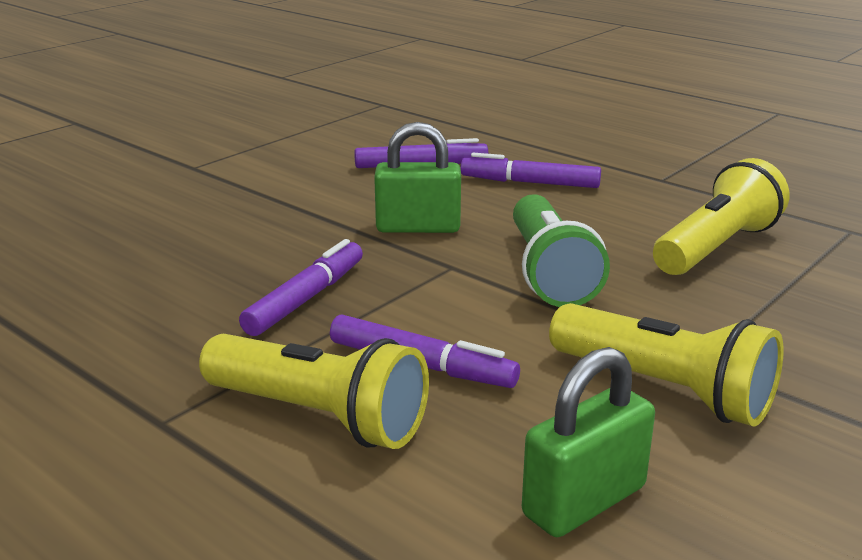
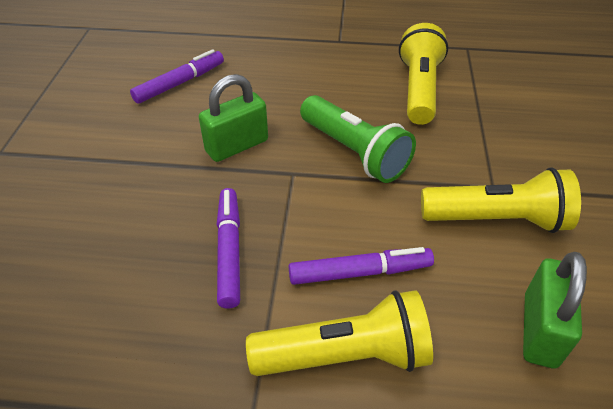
camera: 35 degrees left, 20 degrees up
purple marker [461,153,601,188] -> none

